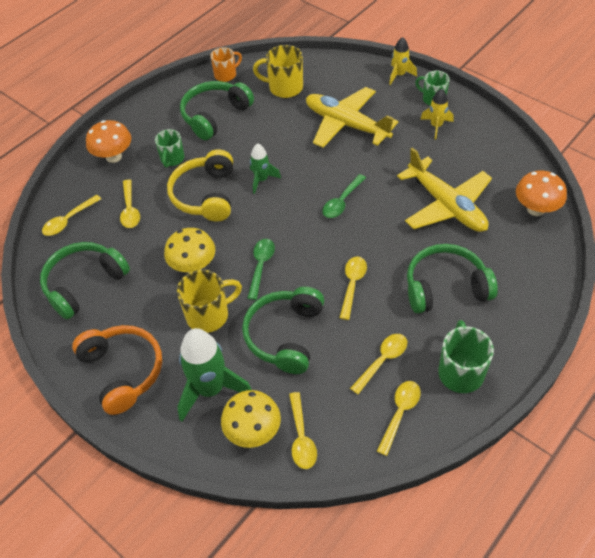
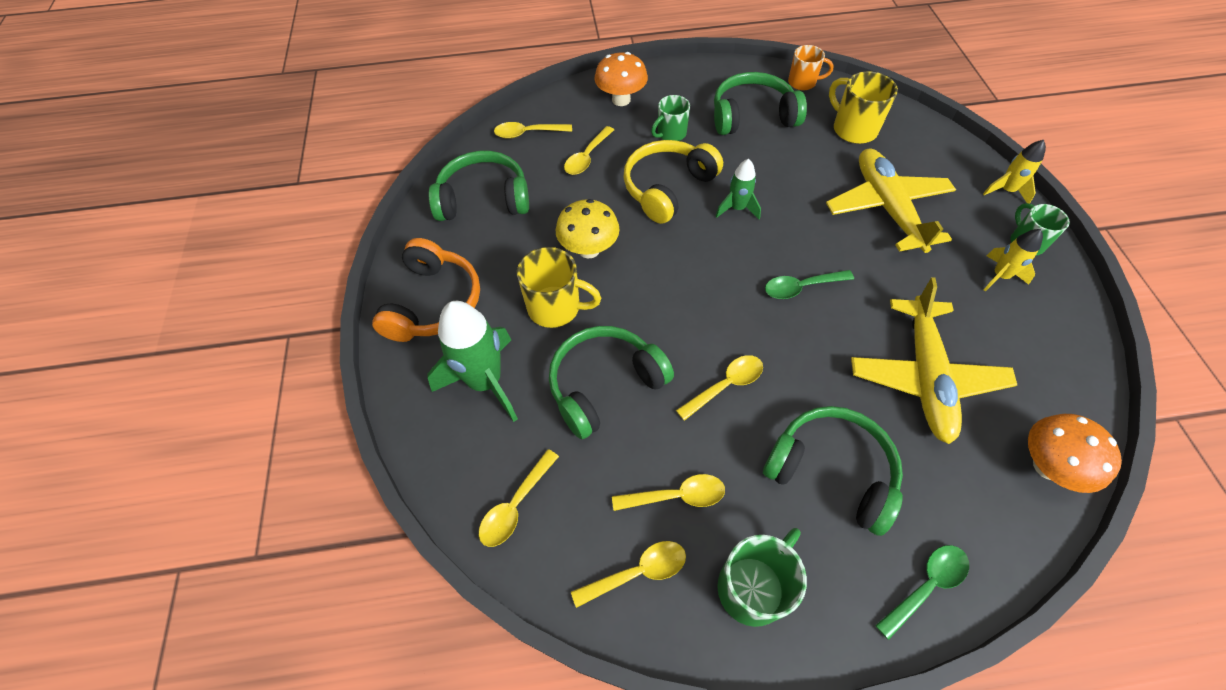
camera: 40 degrees right, 5 degrees up
yellow mushroom [221,390,281,448] -> none
green spoon [247,239,275,300] -> green spoon moved to [875,545,969,640]

